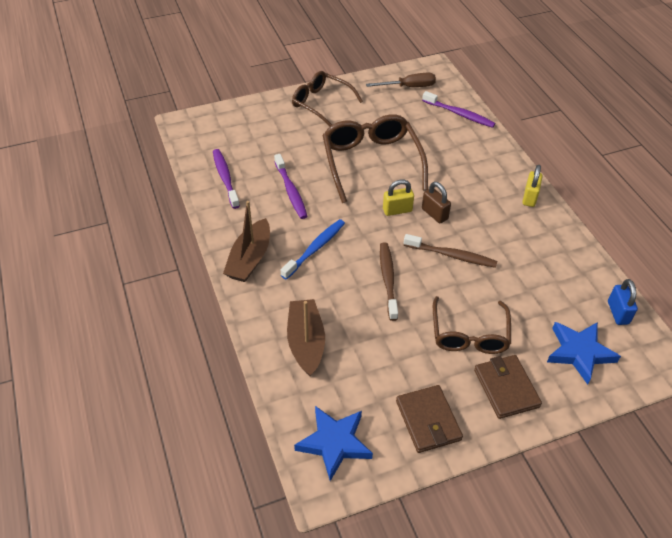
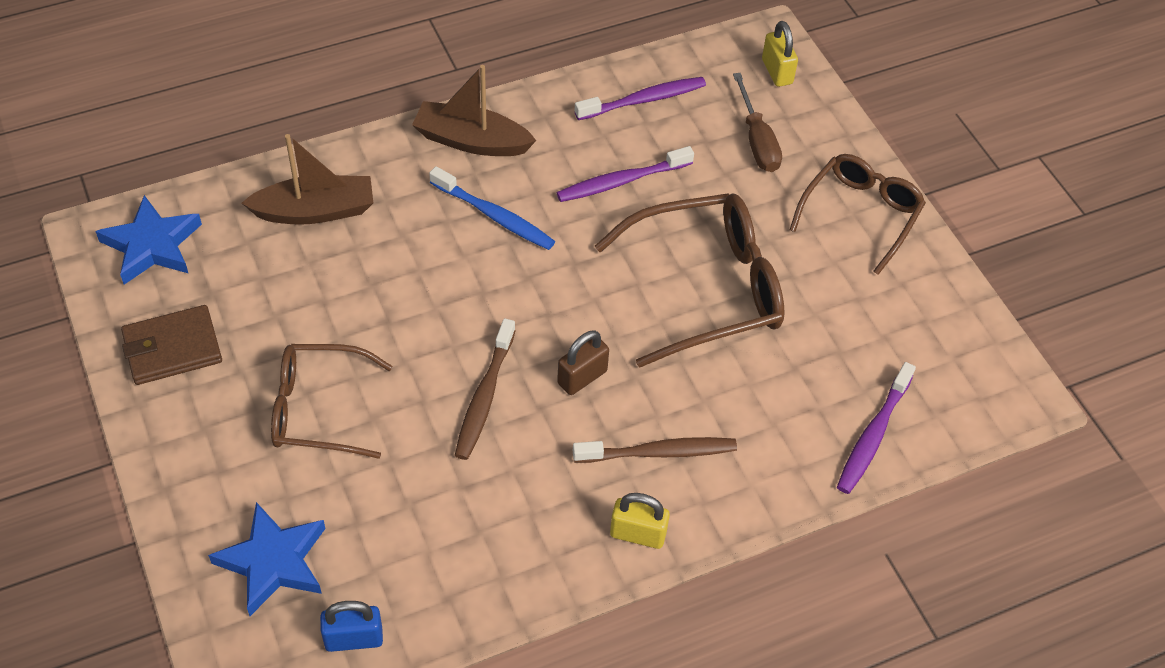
camera: 85 degrees right, 5 degrees up
brown screwdriver [366,73,436,87] -> brown screwdriver moved to [733,73,782,172]
brown toothbrush [380,242,398,321] -> brown toothbrush moved to [573,437,737,463]
yellow padlock [383,179,414,216] -> yellow padlock moved to [762,21,798,87]
brown wallet [474,355,542,419] -> none

